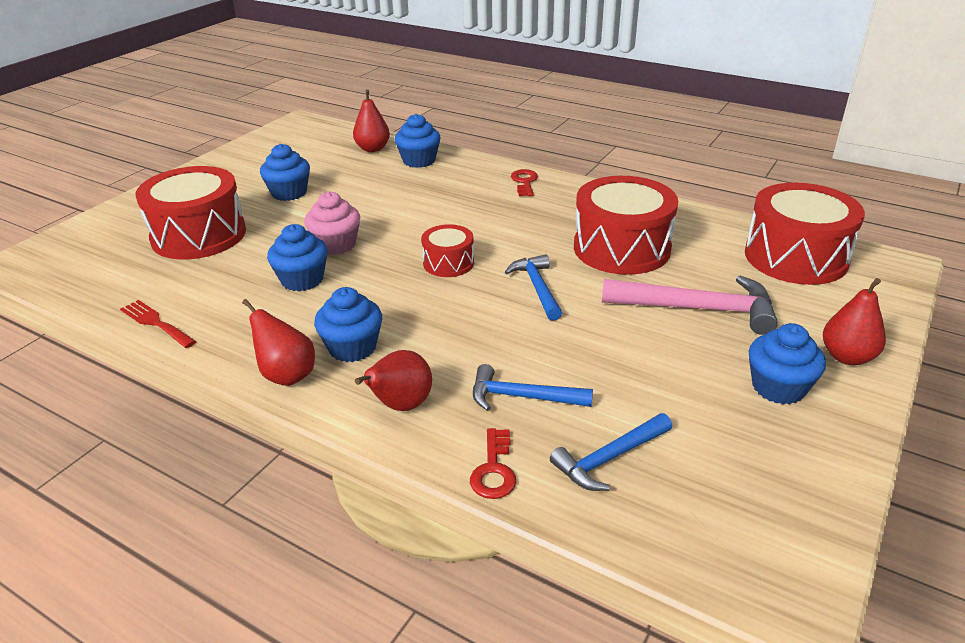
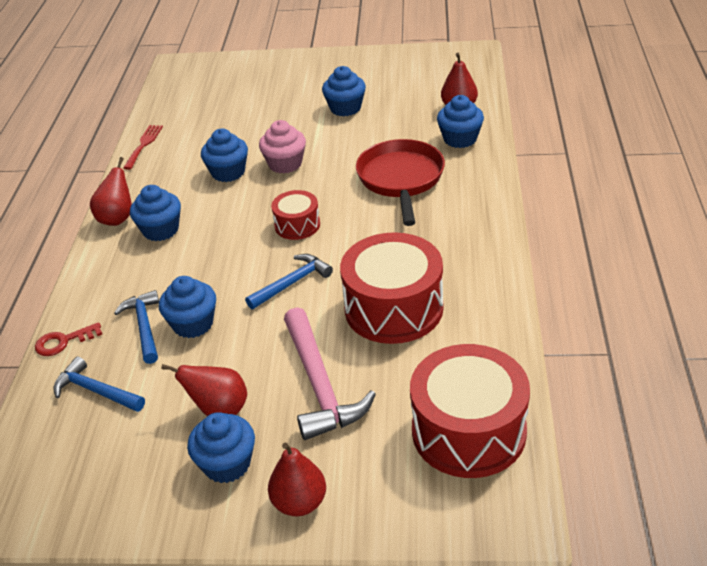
camera: 65 degrees right, 5 degrees up
red drum [136,166,246,259] -> none
red pear [355,350,432,411] -> red pear moved to [161,364,247,416]
red key [511,169,538,196] -> none
none -> blue cupcake [159,276,216,338]
none -> red pan [356,139,445,226]

